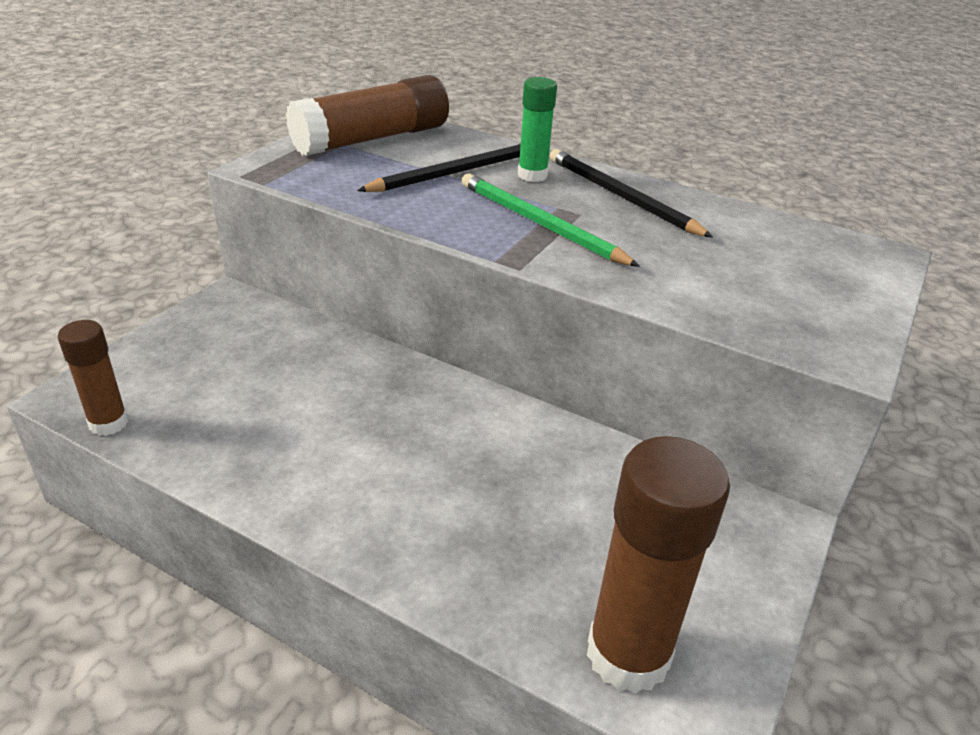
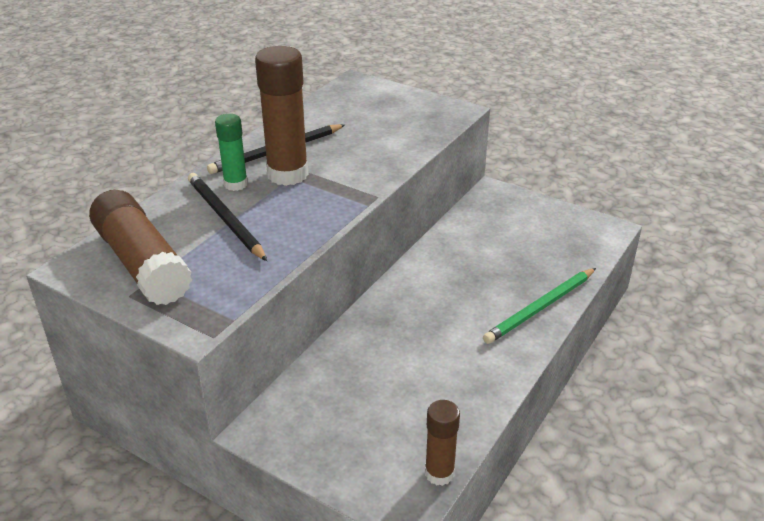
camera: 85 degrees left, 0 degrees up
green pencil [462,174,640,267] -> green pencil moved to [483,268,596,344]
brown glue stick [587,436,730,694] -> brown glue stick moved to [255,46,309,186]

